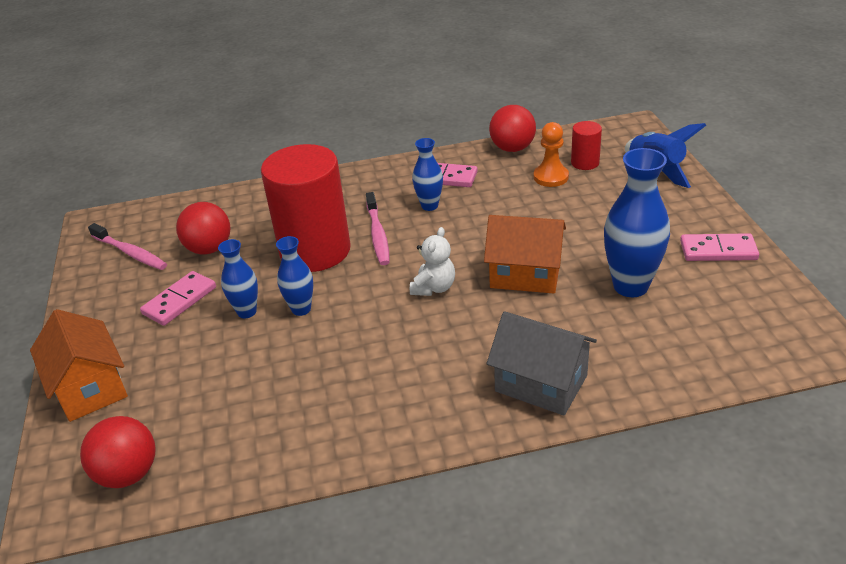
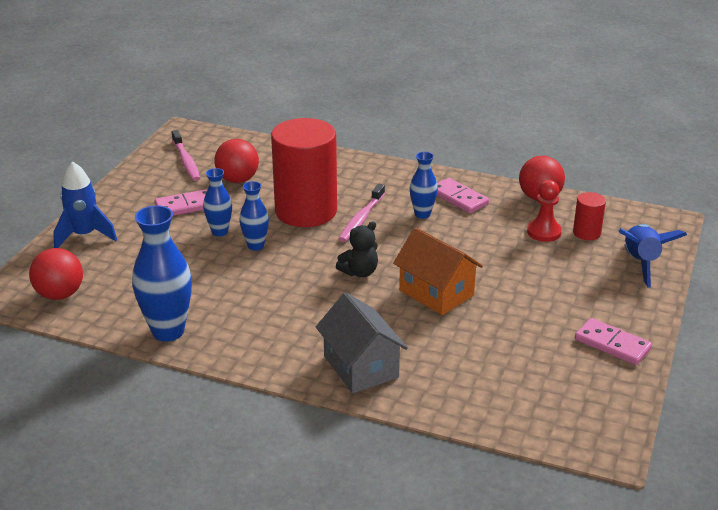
camera: 30 degrees right, 5 degrees down
orange house [30,309,128,422] -> blue rocket [53,161,117,248]
white teddy bear [410,227,455,296] -> black teddy bear [336,221,378,277]
orange pawn [534,122,569,187] -> red pawn [527,180,562,242]
blue vase [604,148,670,297] -> blue vase moved to [132,205,192,342]

